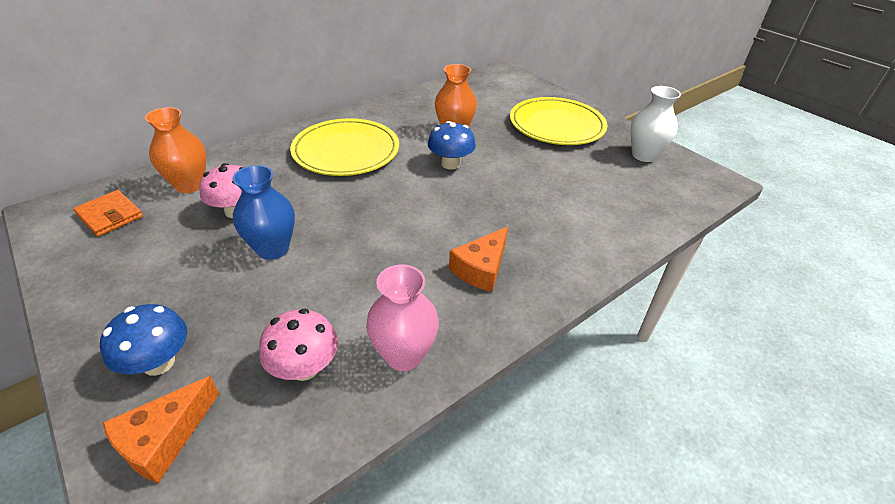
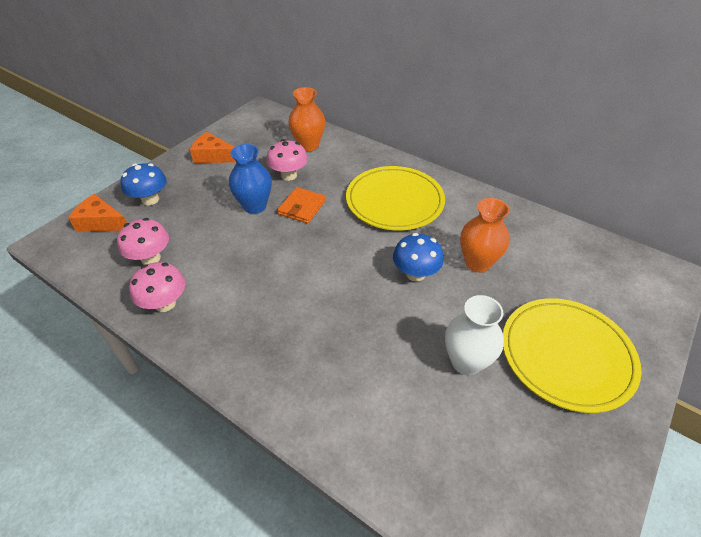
camera: 75 degrees right, 5 degrees up
orange wallet [73,190,143,237] -> orange wallet moved to [278,187,326,224]
pink vase [366,265,439,371] -> pink mushroom [129,262,185,312]
orange cheese [449,226,508,292] -> orange cheese moved to [190,132,236,163]
white vase [630,86,681,162] -> white vase moved to [445,295,504,375]

